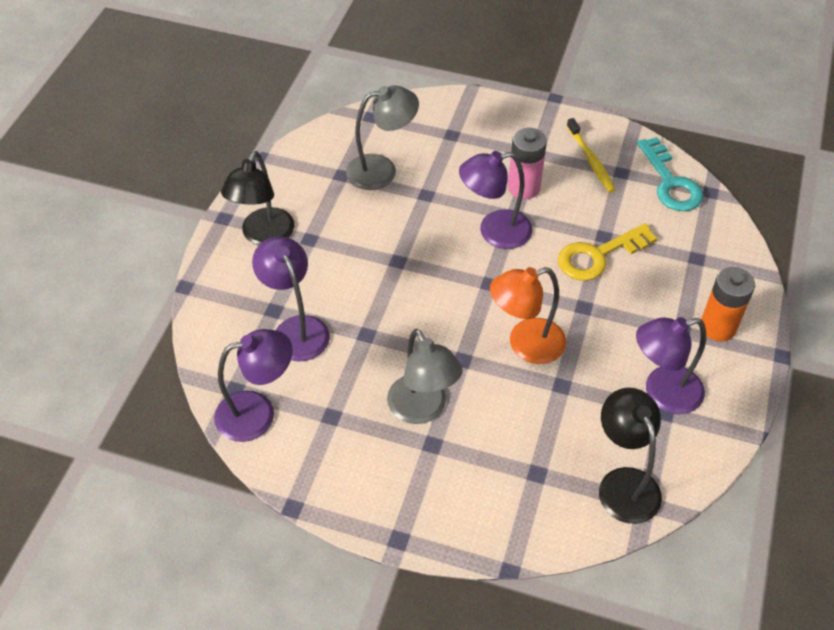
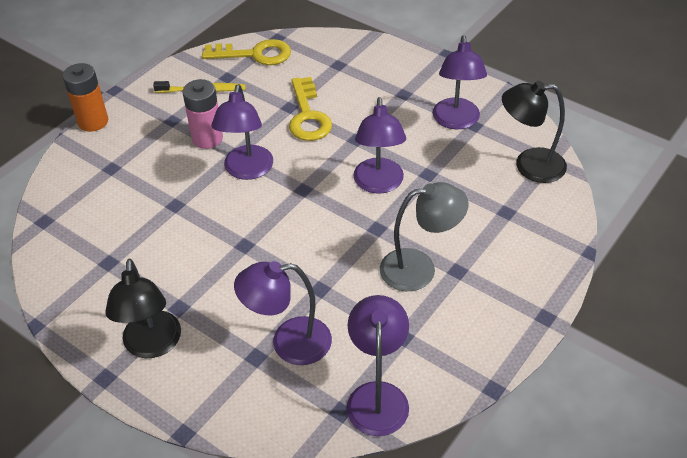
camera: 70 degrees left, 5 degrees down
black lamp [221,151,294,246] -> black lamp turned 45 degrees clockwise [105,259,181,358]
grey lamp [346,85,419,190] -> none
orange lamp [490,267,566,364] -> purple lamp [353,97,406,194]
turquoise key [637,137,703,211] -> yellow key [202,39,291,65]
orange battery [701,267,755,341] -> orange battery moved to [63,63,108,132]

